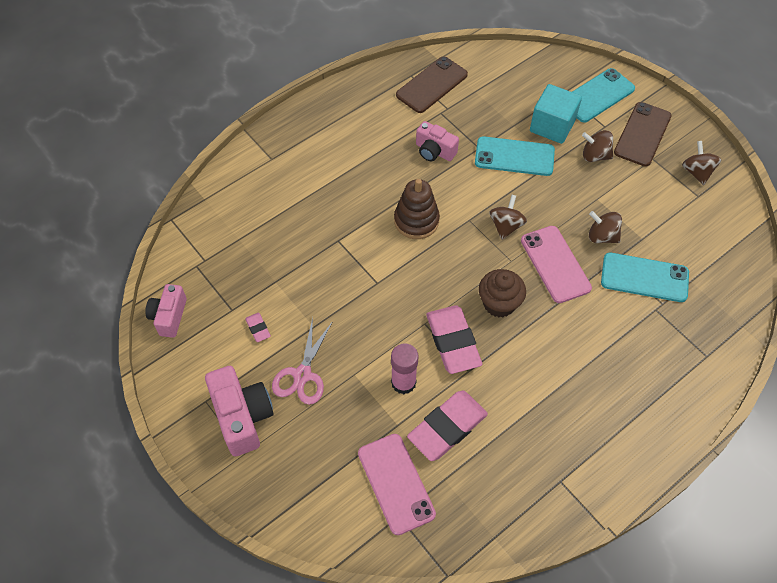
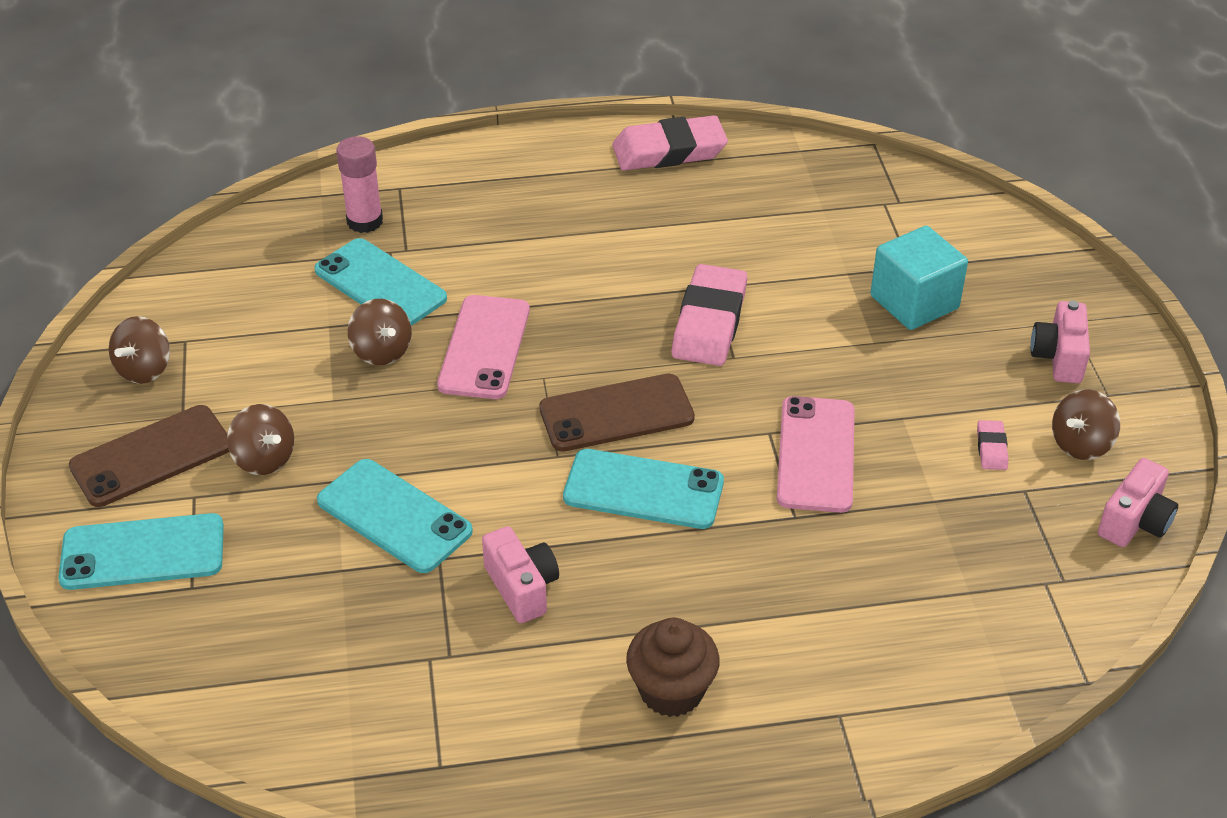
camera: 150 degrees left, 15 degrees down
pink camera [205,366,274,456] -> pink camera [1031,300,1090,384], size x0.64
pink scissors [272,317,333,405] -> none
pink phone [358,434,436,535] -> pink phone moved to [777,396,855,513]
pink glue stick [391,343,419,394] -> pink glue stick moved to [336,136,383,233]
brown stacking toy [394,179,440,239] -> turquoise phone [563,449,724,529]
brown phone [396,56,468,113] -> brown phone moved to [539,373,695,451]
pink eraser [407,391,488,461] -> pink eraser moved to [612,115,728,171]
brown cupcake [479,269,526,317] -> brown cupcake moved to [626,618,720,717]
brown spinning top [489,195,527,240] -> brown spinning top moved to [1052,390,1120,460]
turquoise cube [530,84,582,144] -> turquoise cube moved to [870,226,968,330]

